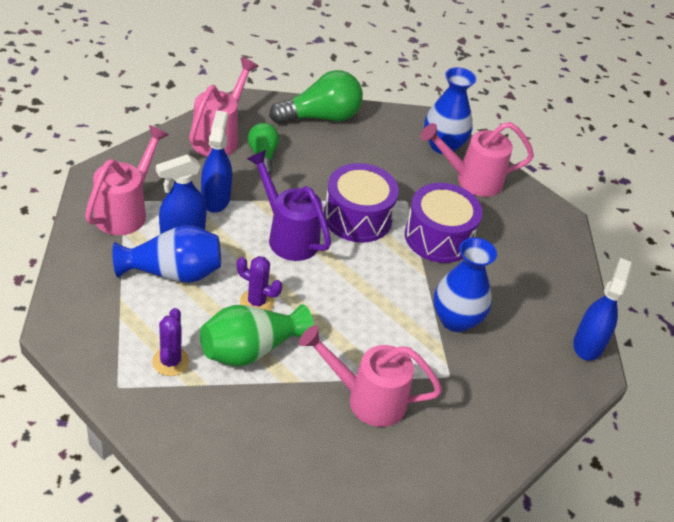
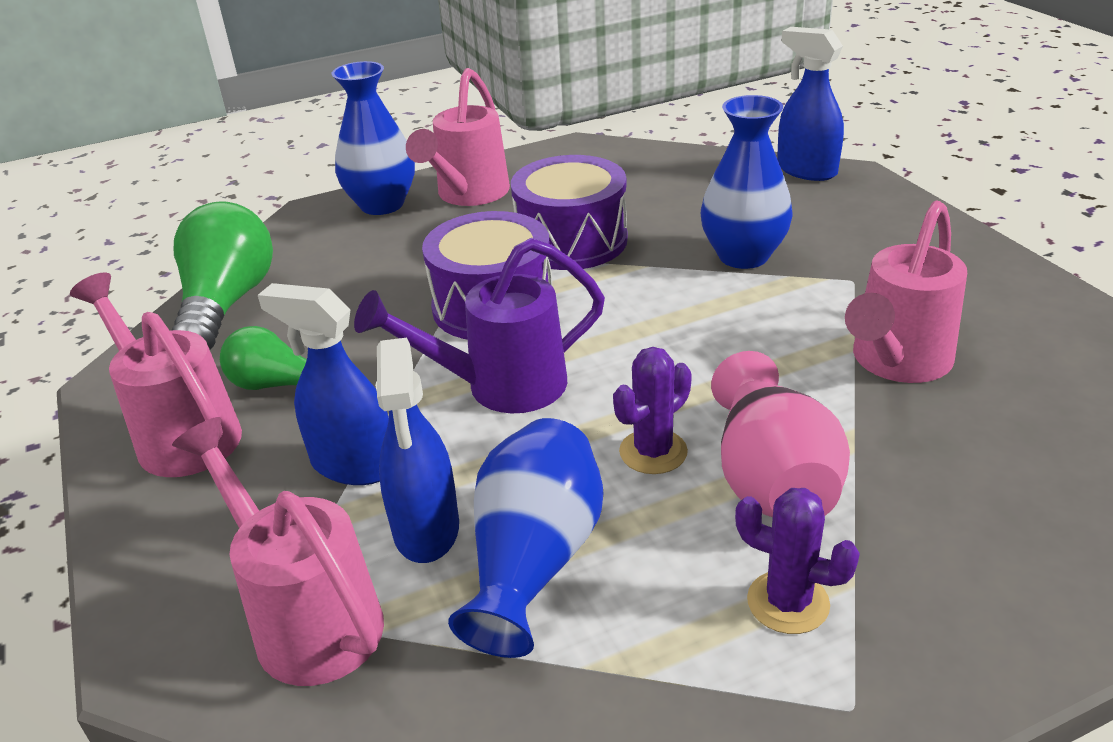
camera: 60 degrees left, 10 degrees down
green vase [200,304,314,366] -> pink vase [711,351,850,517]

